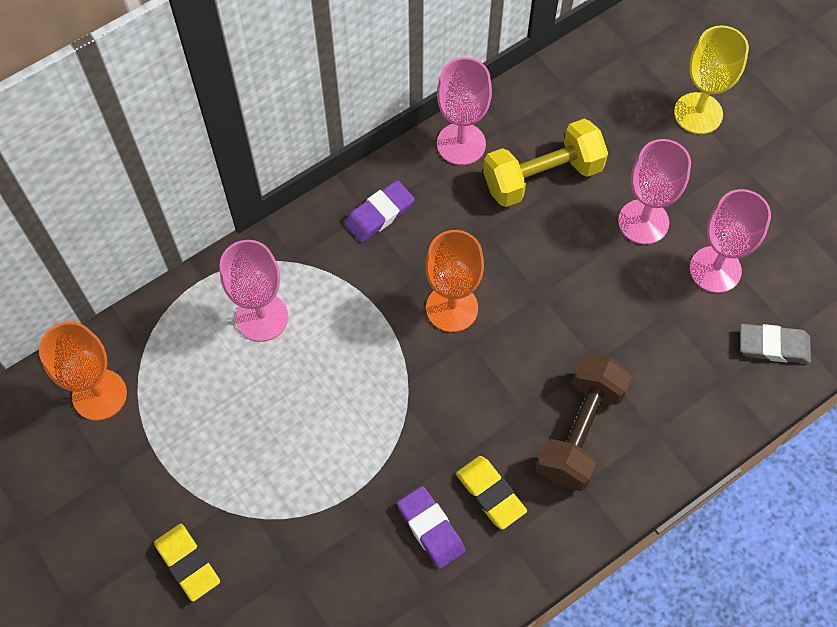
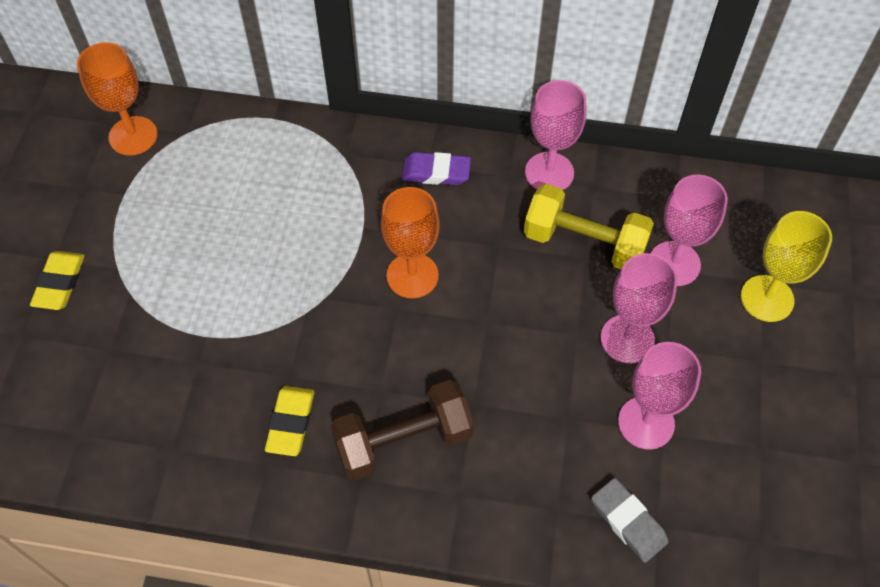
camera: 45 degrees right, 5 degrees down
pink goblet [220,240,289,342] -> pink goblet moved to [651,175,728,286]
purple eraser [397,486,466,569] -> none

